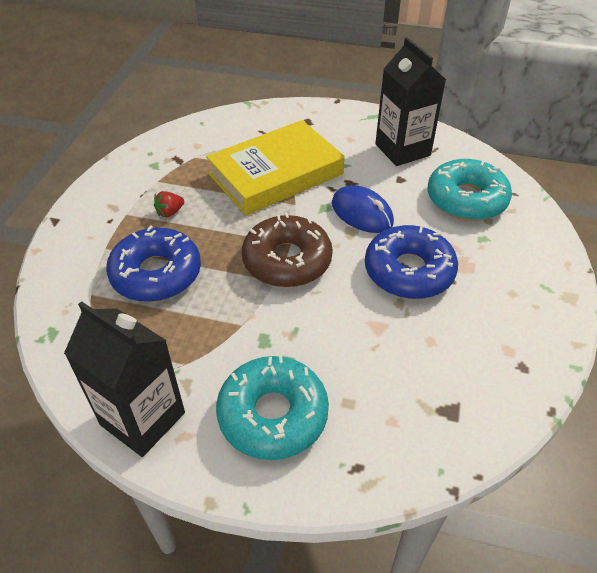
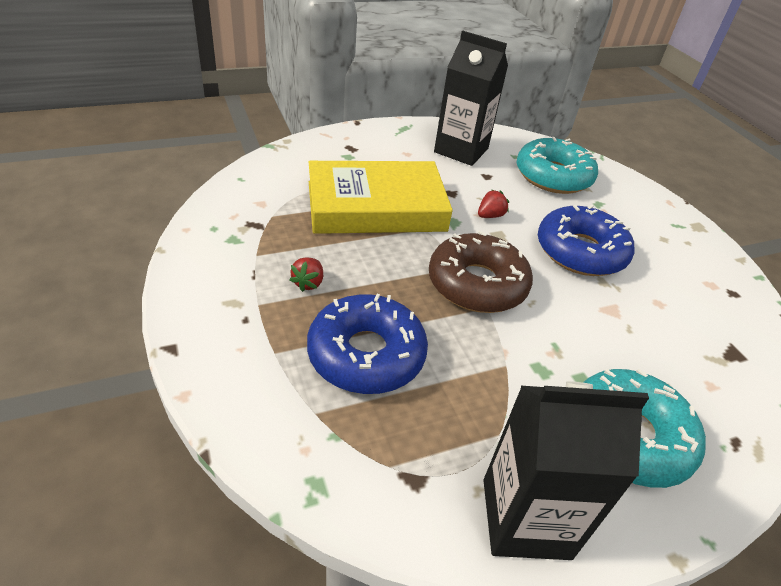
camera: 40 degrees left, 5 degrees down
yellow book [206,120,344,215] -> yellow book turned 60 degrees clockwise [309,161,453,234]
blue mouse [332,185,394,233] -> red strawberry [478,190,509,218]

